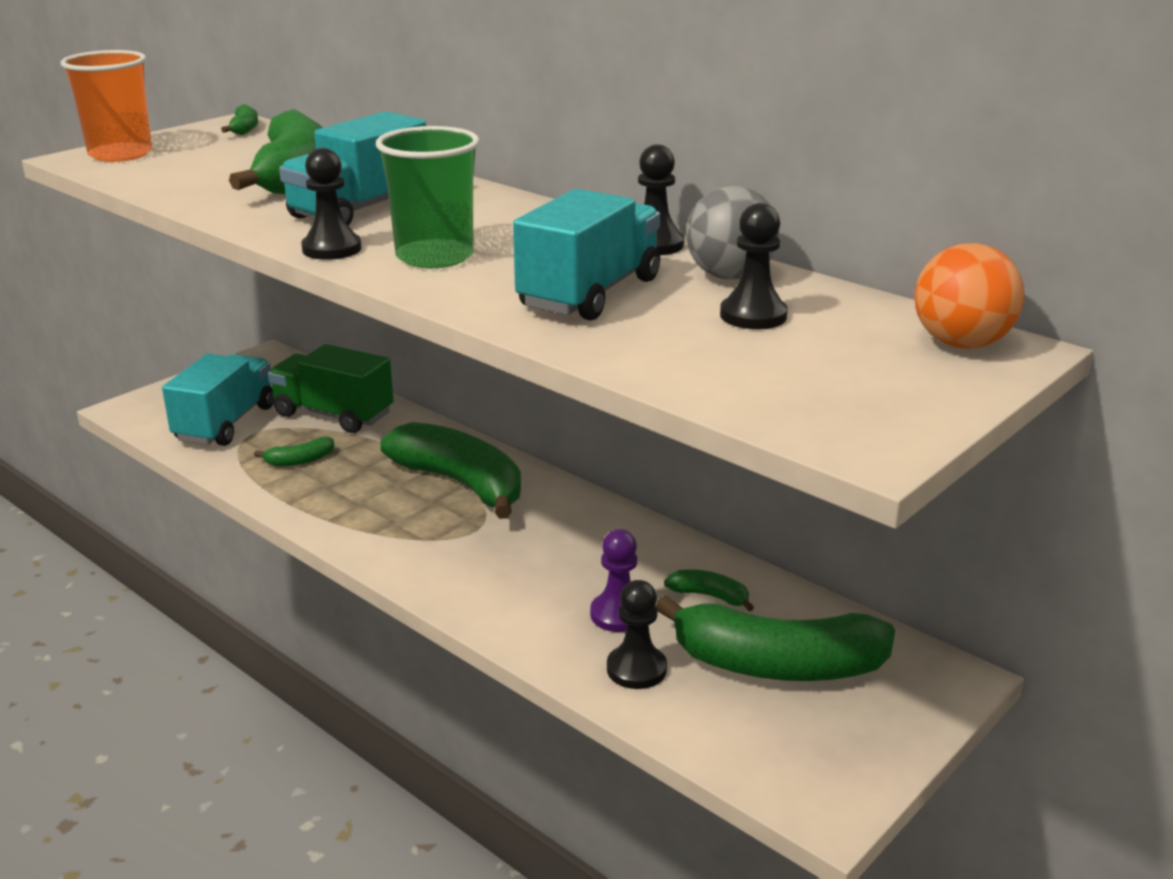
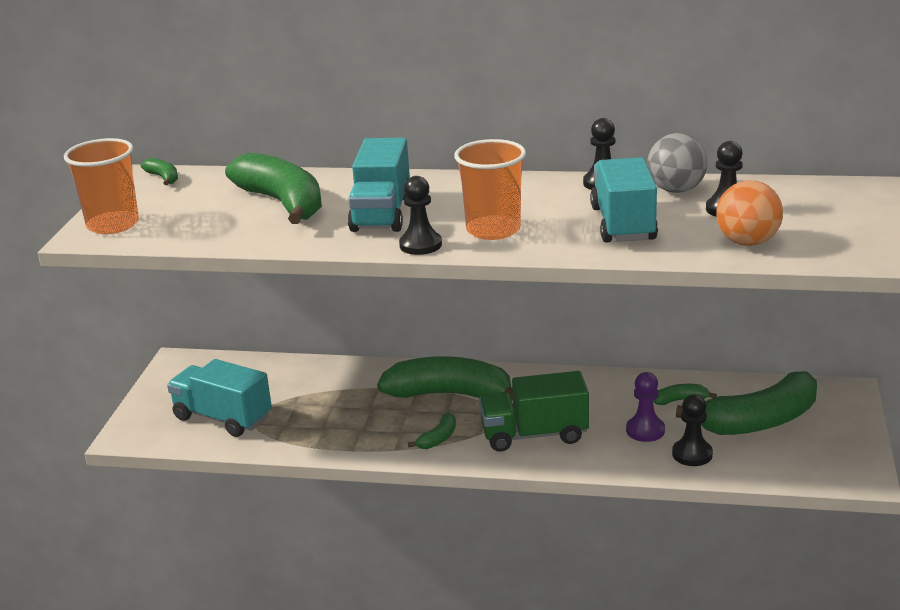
camera: 30 degrees left, 0 degrees up
turquoise truck [162,354,274,446] -> turquoise truck turned 45 degrees counterclockwise [167,359,272,437]
green banana [254,437,334,466] -> green banana moved to [408,413,456,449]
green truck [268,344,394,433] -> green truck moved to [479,371,589,452]
green cup [376,126,480,268] -> orange cup [454,139,526,240]
orange ball [915,243,1025,349] -> orange ball moved to [716,181,783,246]

